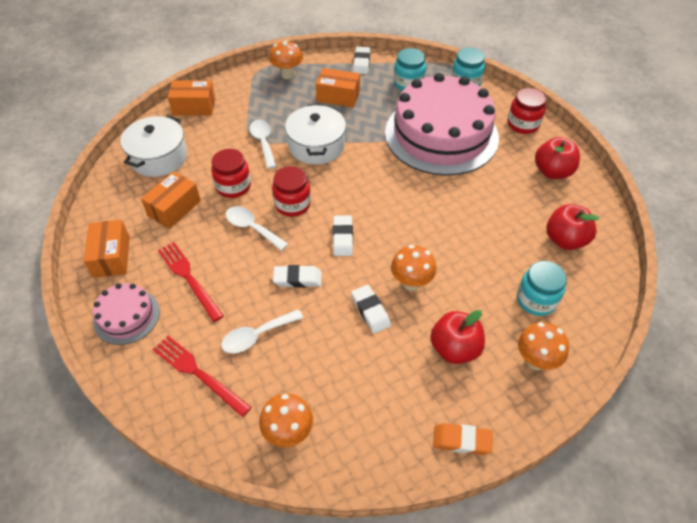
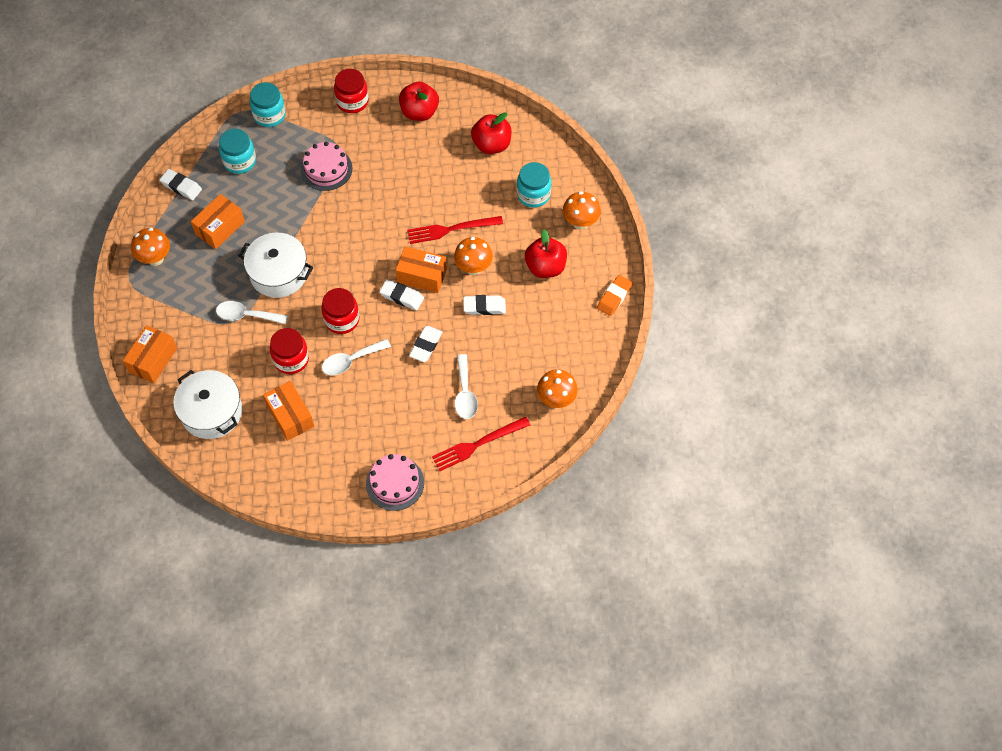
camera: 65 degrees left, 10 degrees up
orange box [84,220,130,278] -> orange box moved to [396,246,447,293]
red fork [158,242,224,322] -> red fork moved to [407,216,503,244]
pink cake [385,73,499,176] -> pink cake [301,141,352,191], size x0.45

